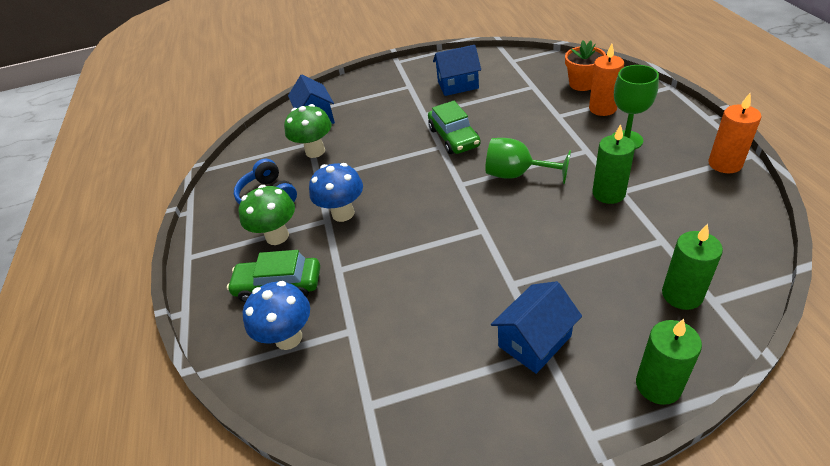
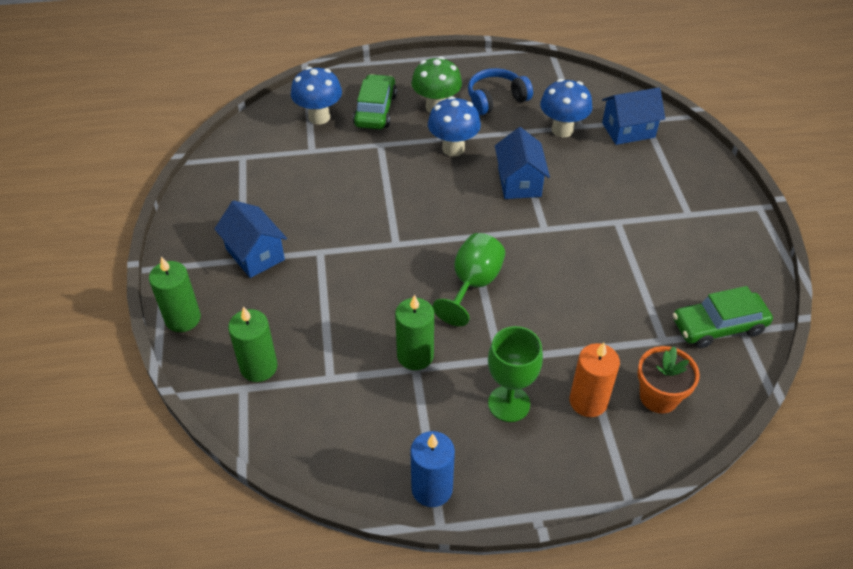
camera: 90 degrees right, 5 degrees up
green mushroom [284,104,332,158] -> blue mushroom [540,79,592,137]
green car [428,101,481,154] -> green car moved to [673,286,773,348]
blue house [433,45,481,96] -> blue house moved to [495,127,550,199]
orange candle [708,93,762,173] -> blue candle [410,431,455,507]

